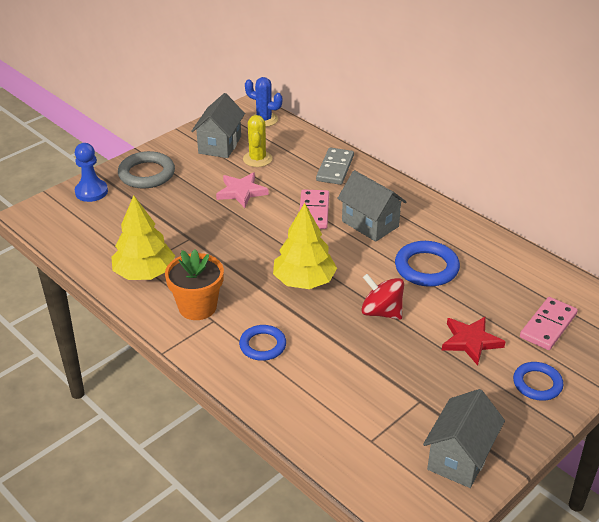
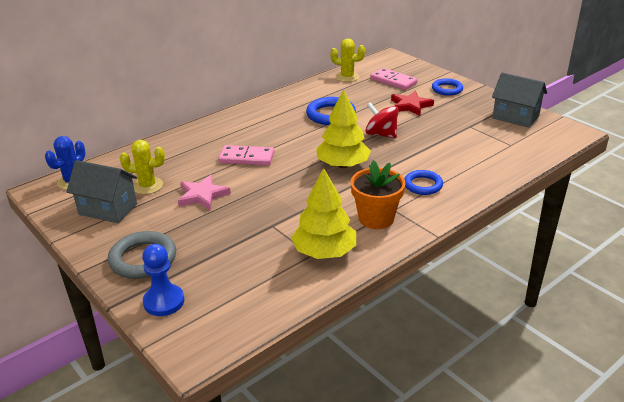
camera: 85 degrees left, 5 degrees down
grey domino [316,148,354,185] -> none
grey house [337,170,406,242] -> none
red spinning top [361,274,404,320] -> red spinning top turned 90 degrees clockwise [365,102,399,138]
none -> yellow cactus [330,38,365,82]

